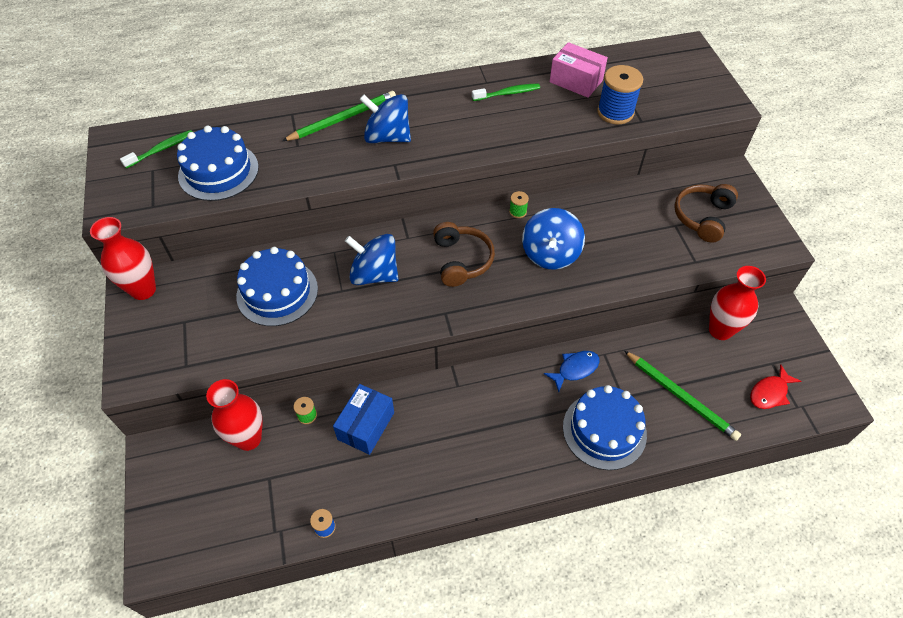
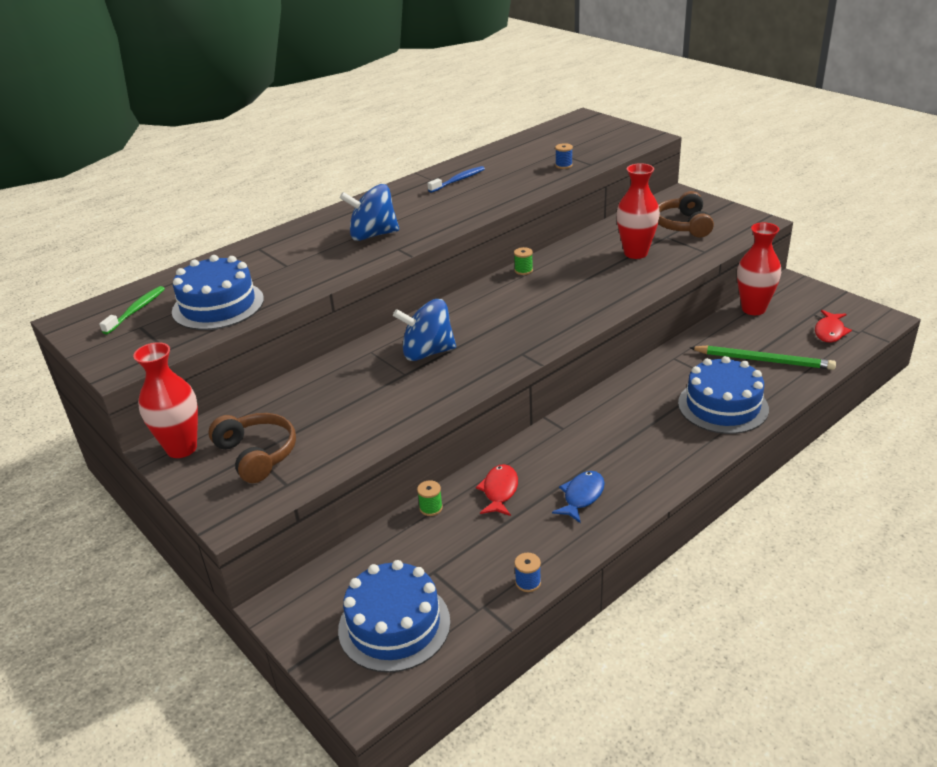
camera: 25 degrees left, 20 degrees down
red vase [206,379,262,451] -> red vase moved to [616,163,660,259]
blue cake [236,247,318,326] -> blue cake moved to [338,560,450,673]
green pencil [282,91,396,141] -> none
blue box [333,384,394,455] -> red fish [476,464,518,516]
brown headphones [433,222,495,287] -> brown headphones moved to [209,413,296,483]
green toothbrush [472,83,540,101] -> blue toothbrush [427,166,485,193]
blue spinning top [522,208,585,270] -> none
blue fish [544,351,600,392] -> blue fish moved to [552,471,605,523]
pink box [550,42,608,98] -> none
blue spool [597,65,643,124] -> blue spool [555,143,573,169], size x0.48

